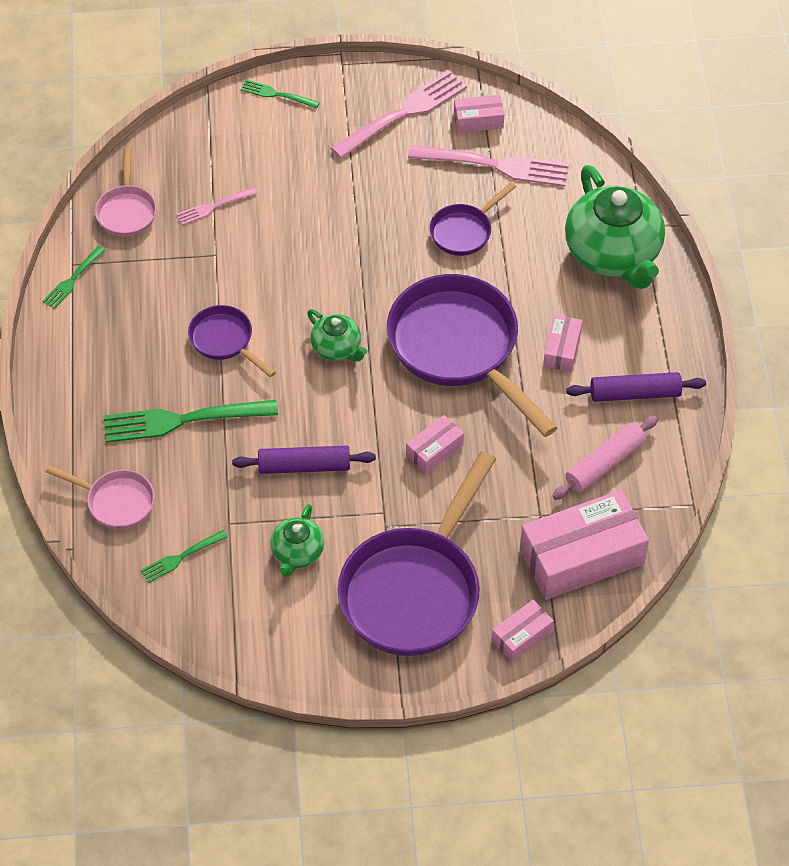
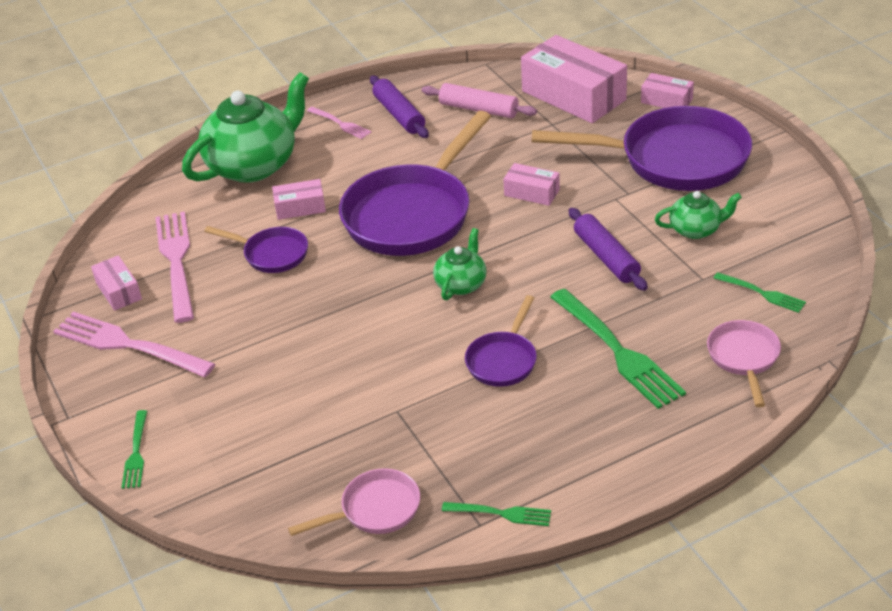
camera: 110 degrees left, 15 degrees down
pink fork [176,187,257,225] -> pink fork moved to [307,107,372,139]
pink box [543,315,583,372] -> pink box moved to [272,179,326,220]

